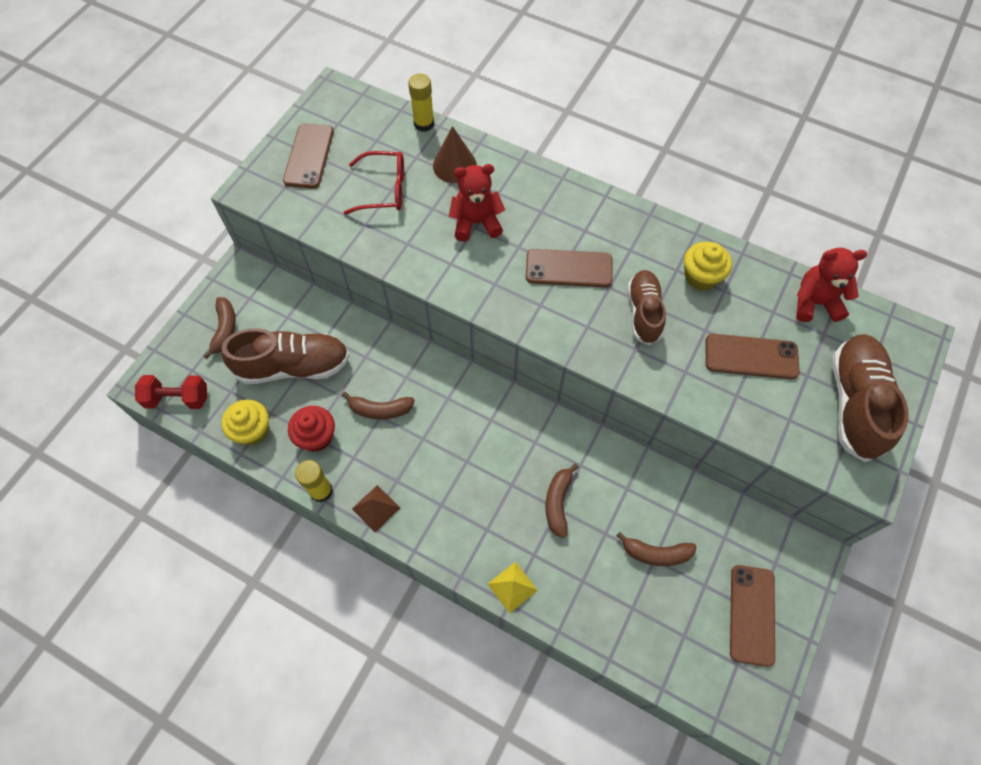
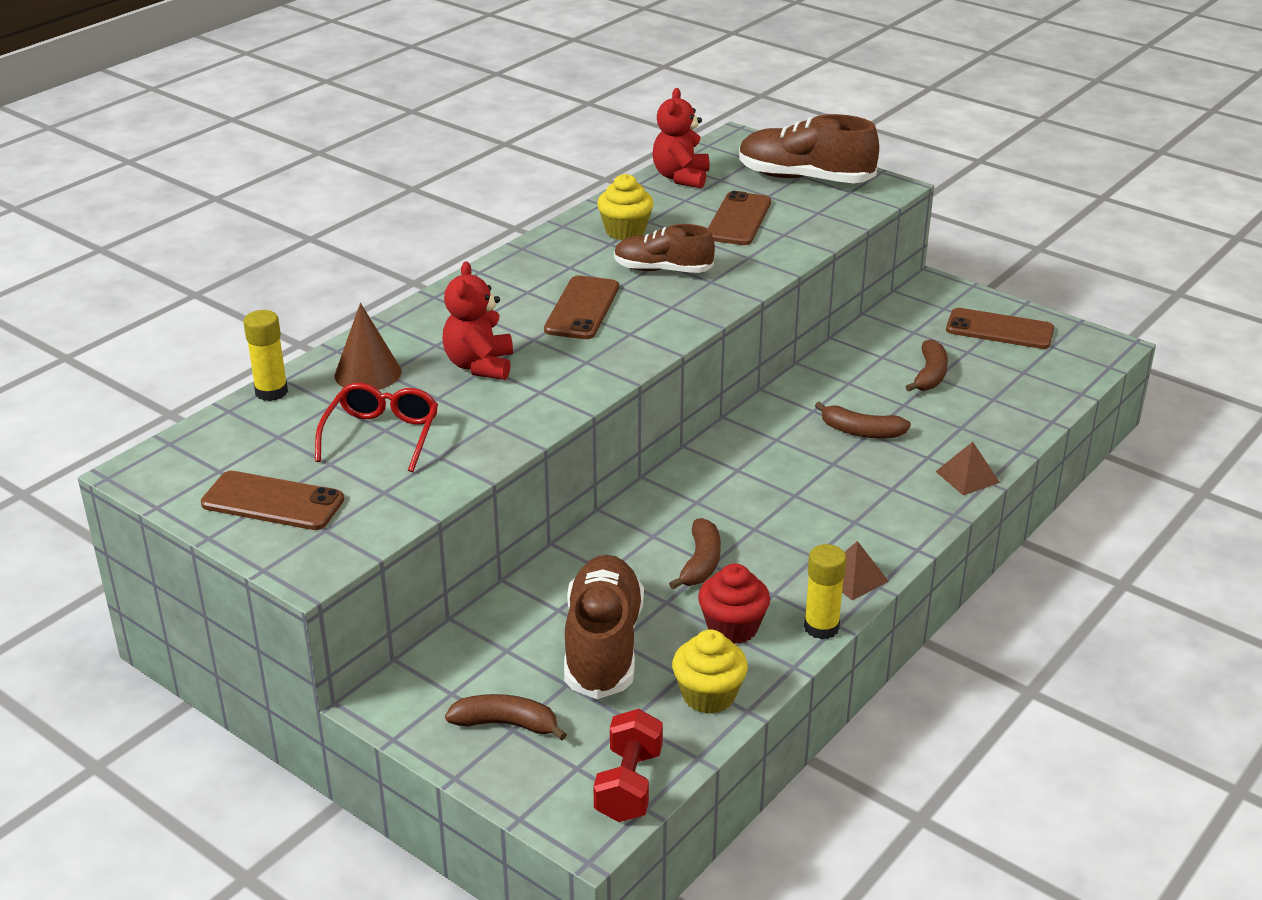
camera: 80 degrees left, 30 degrees down
yellow pyramid [488,562,538,613] -> brown pyramid [935,442,1000,495]

